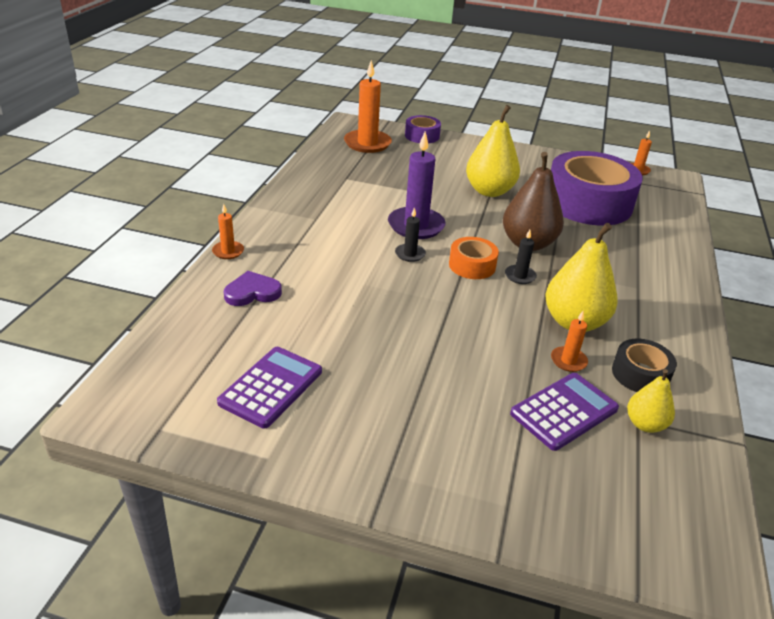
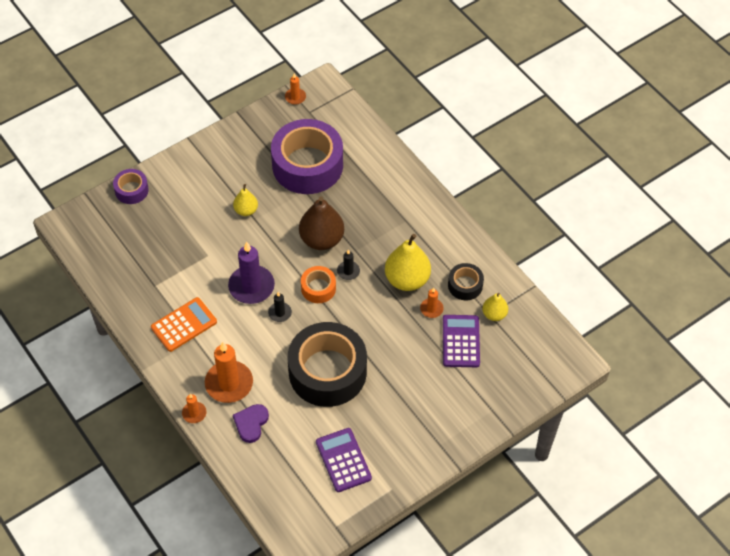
camera: 50 degrees left, 20 degrees up
orange candle [344,60,392,153] -> orange candle moved to [205,342,253,403]
yellow pear [466,105,520,197] -> yellow pear [233,184,258,216], size x0.55
none -> orange calculator [151,297,217,352]
none -> black tape [288,322,367,407]

